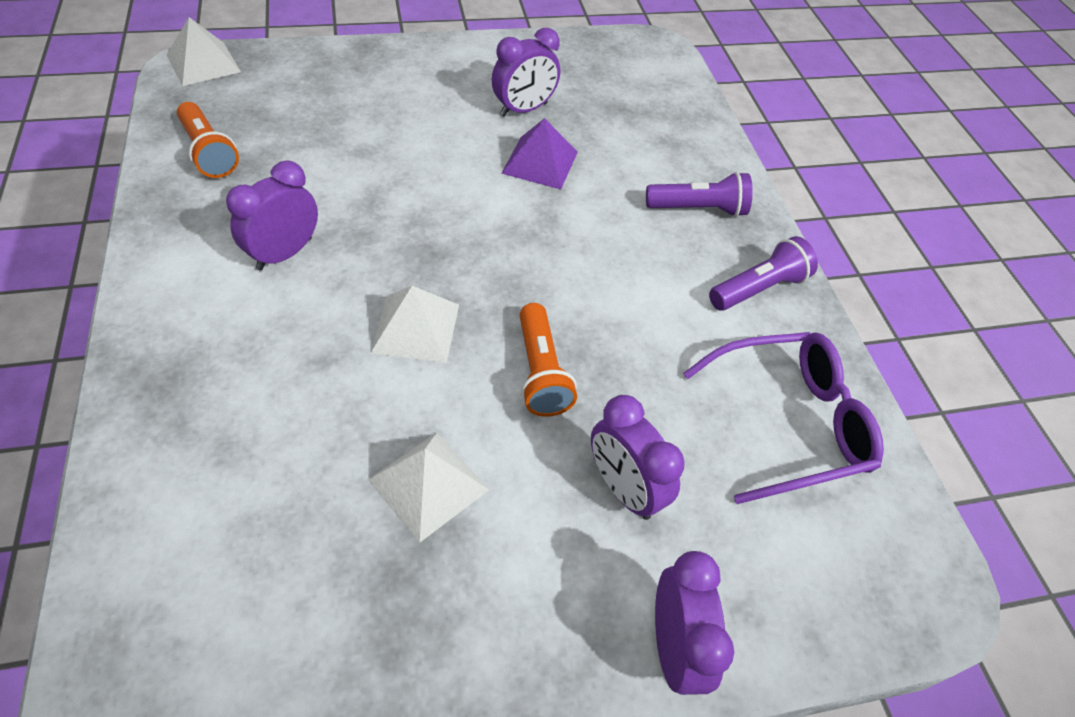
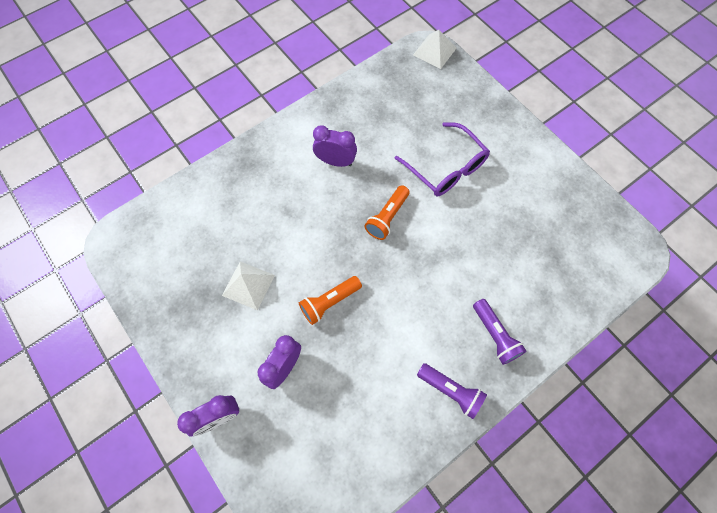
camera: 70 degrees right, 15 degrees up
orange flashlight [177,102,239,178] -> orange flashlight moved to [365,185,410,240]
white pyramid [370,286,459,363] -> none
purple clock [492,28,560,117] -> none
purple pyramid [501,118,578,190] -> none
purple glasses [683,332,884,504] -> purple glasses moved to [394,122,490,196]

